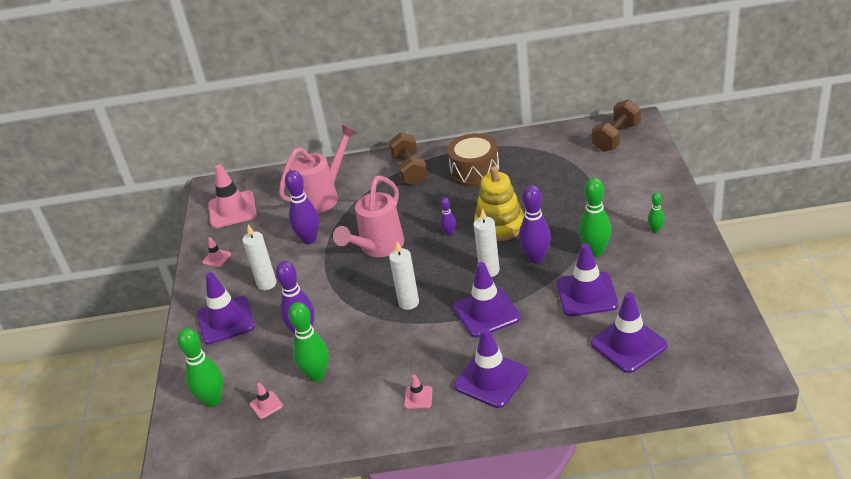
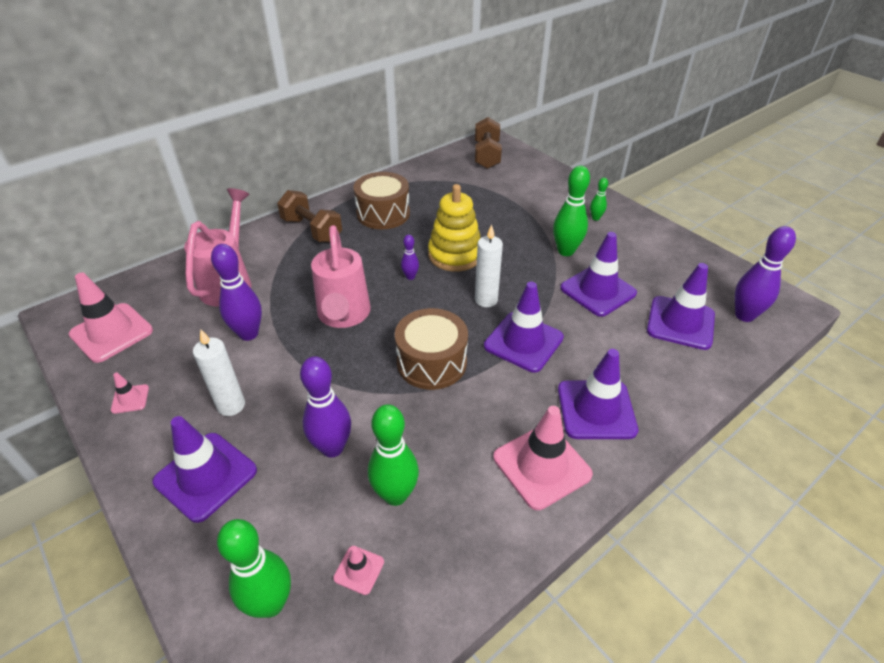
camera: 40 degrees left, 5 degrees up
white candle [389,241,419,310] -> brown drum [395,308,468,390]
pink traffic cone [404,375,432,409] -> pink traffic cone [493,406,593,510], size x2.16
purple bowling pin [519,185,551,264] -> purple bowling pin moved to [735,226,796,322]

